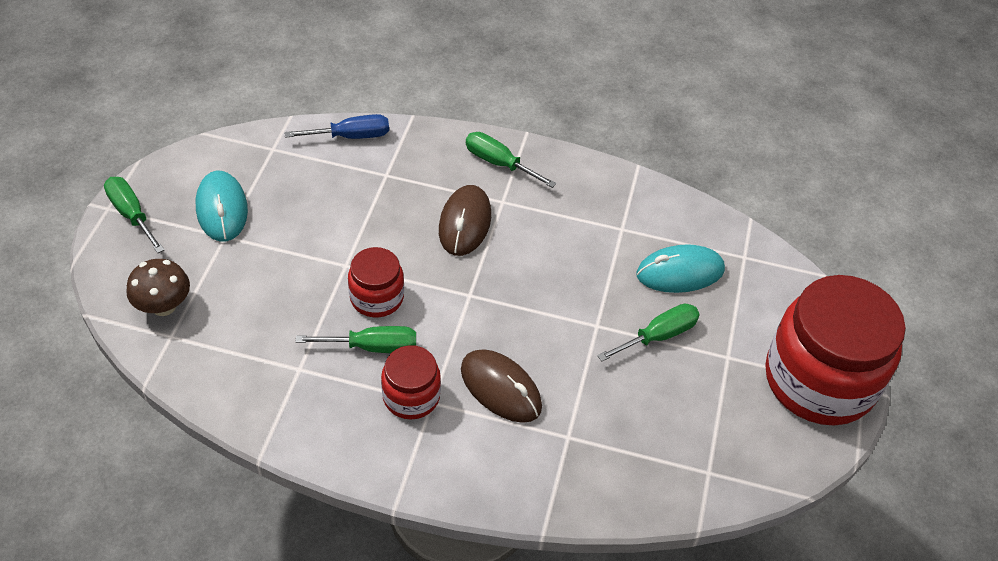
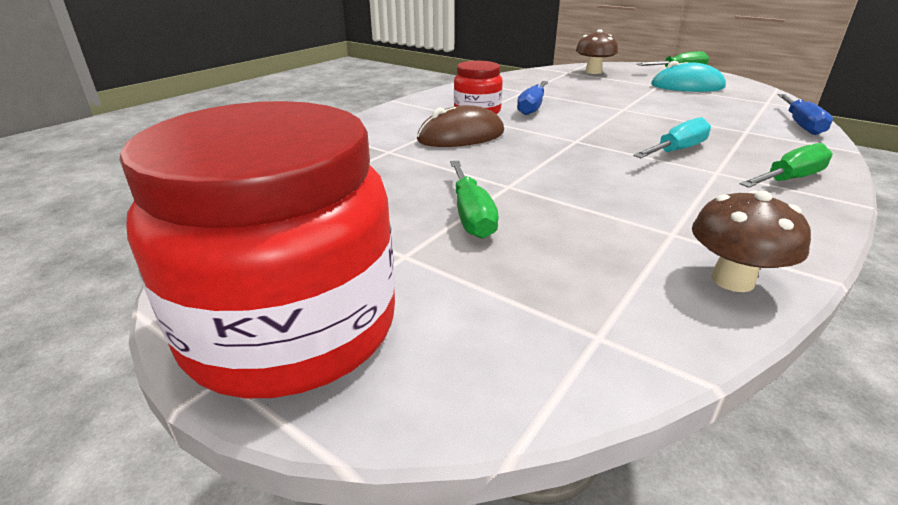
camera: 115 degrees right, 20 degrees down
green screwdriver [296,326,416,353] -> blue screwdriver [517,81,548,115]
red jar [348,247,404,317] -> none
brown mouse [439,185,491,256] -> turquoise screwdriver [633,117,711,158]
turquoise mouse [636,244,725,293] -> none
none -> brown mushroom [692,190,811,292]

